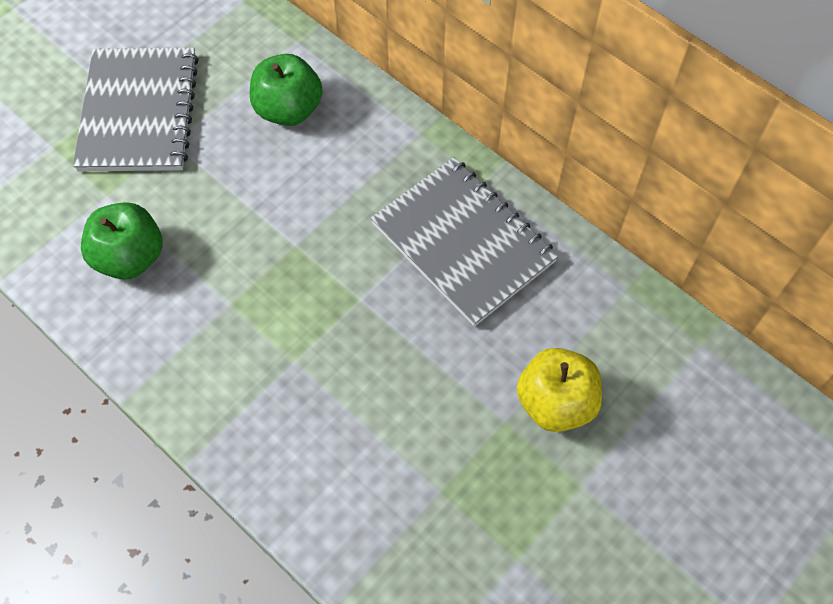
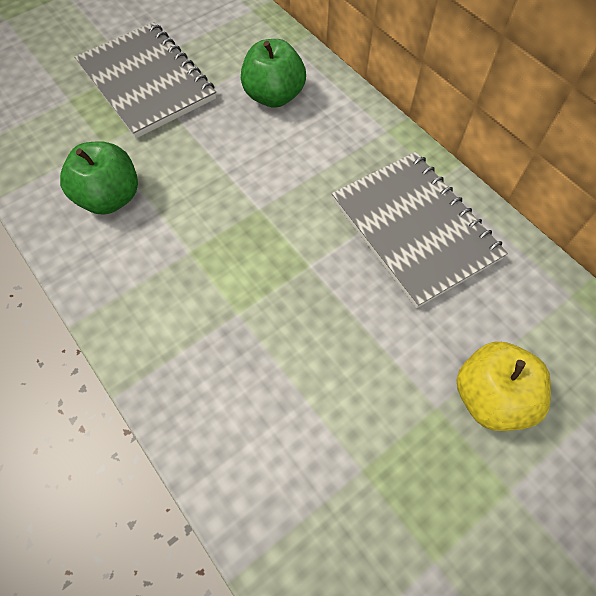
camera: 10 degrees right, 0 degrees up
grey notebook [73,48,199,171] -> grey notebook turned 45 degrees counterclockwise [75,22,216,138]

